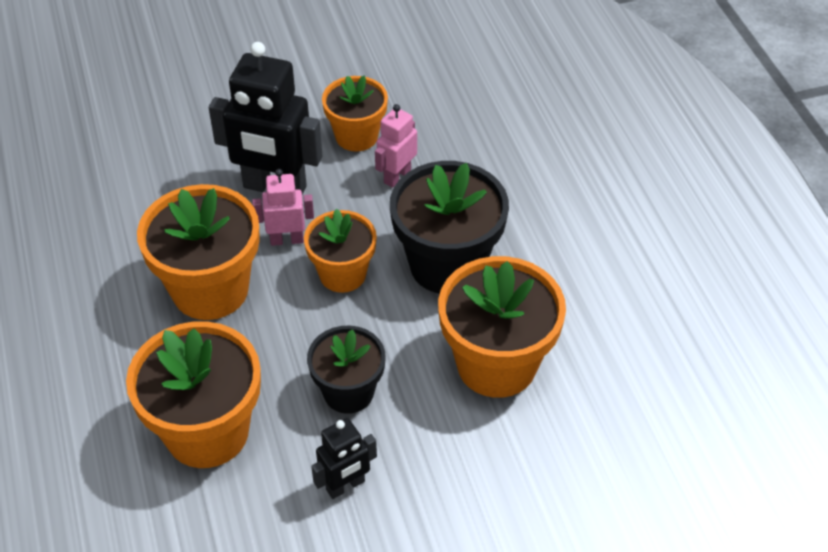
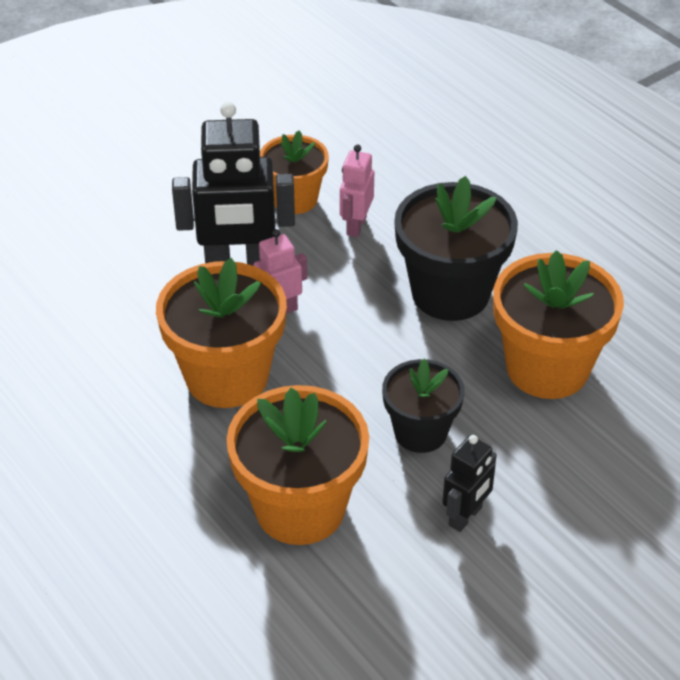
camera: 20 degrees left, 5 degrees down
orange flower pot [304,209,377,293] -> none

